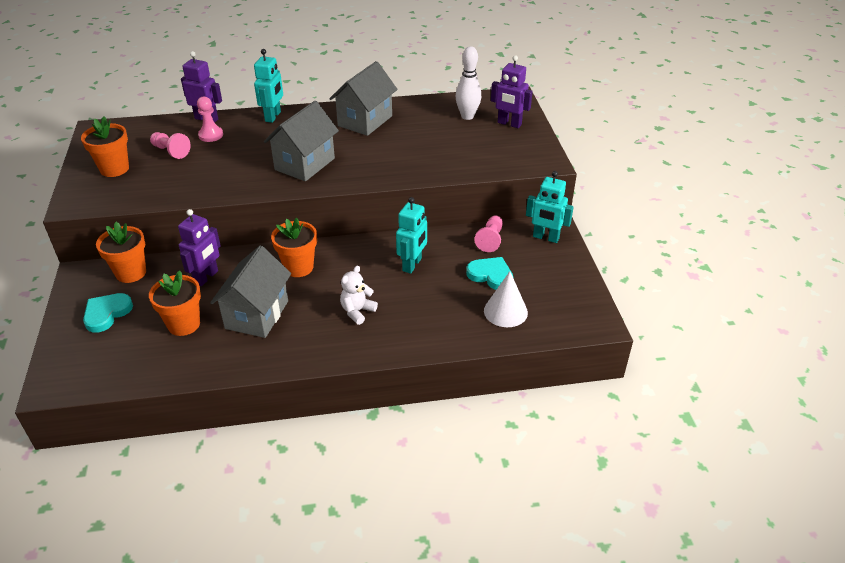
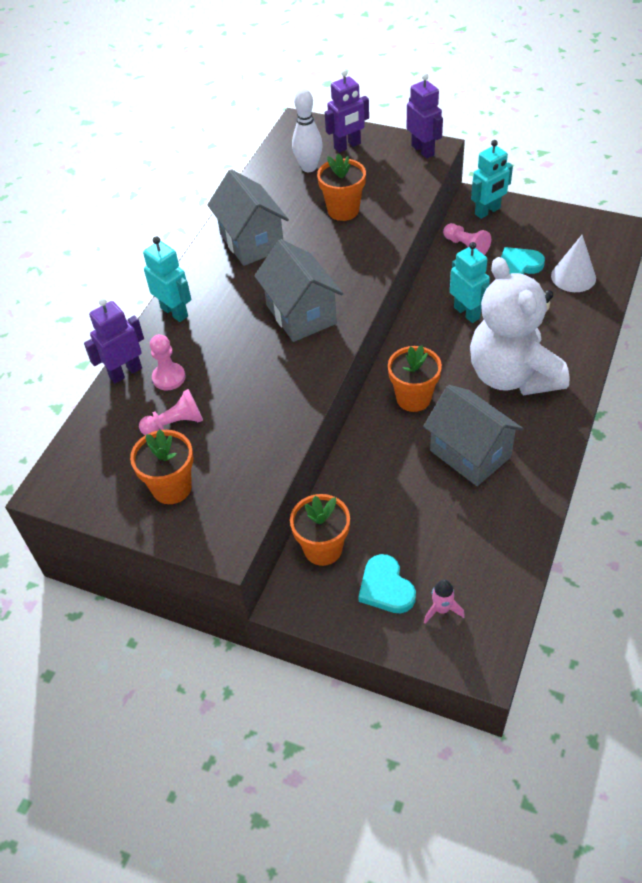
camera: 55 degrees left, 10 degrees up
orange flower pot [149,270,201,336] -> orange flower pot moved to [317,153,366,221]
purple robot [178,209,221,286] -> purple robot moved to [407,73,443,158]
white teddy bear [340,266,378,325] -> white teddy bear [470,257,570,395], size x2.47
none -> pink rocket [424,579,465,623]

